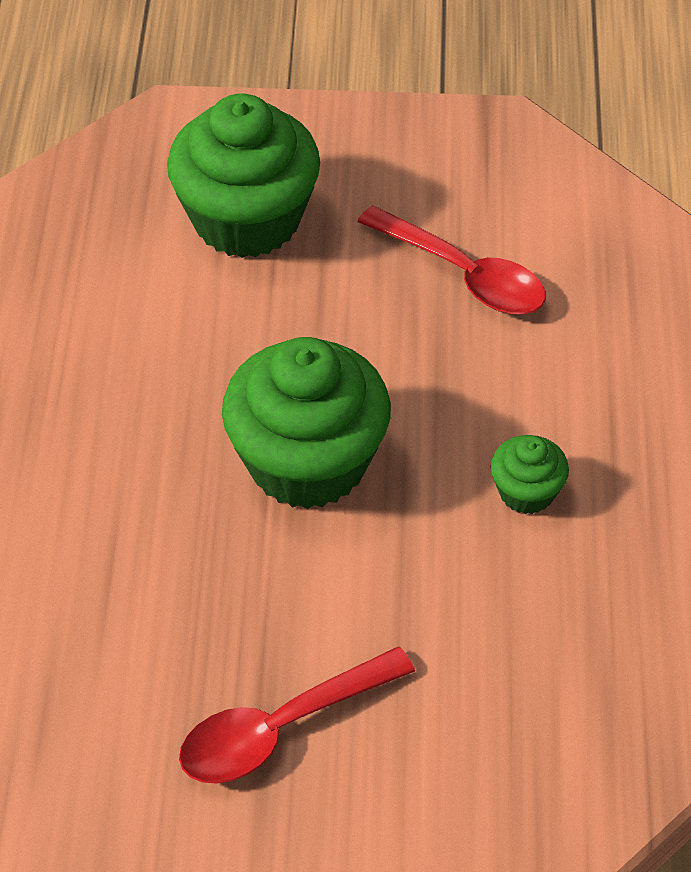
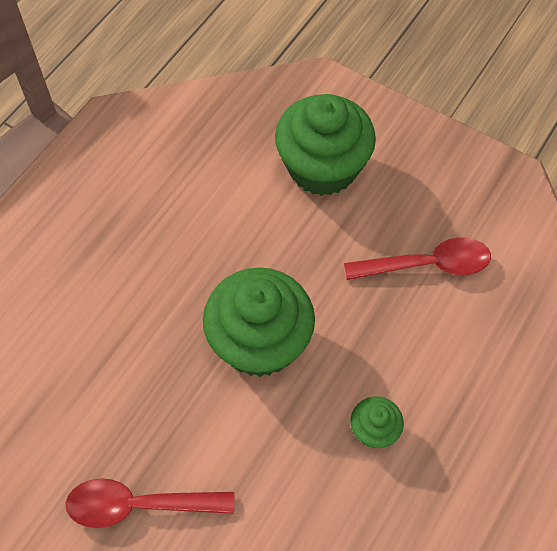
camera: 30 degrees right, 10 degrees up
red spoon [357,205,546,314] -> red spoon turned 75 degrees counterclockwise [344,238,491,280]

